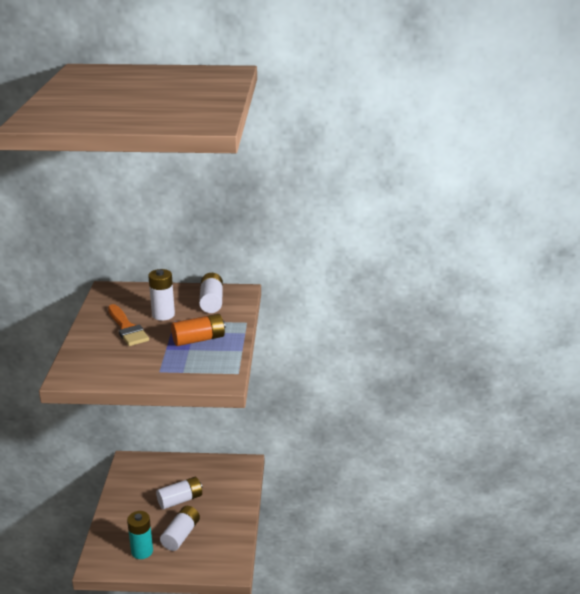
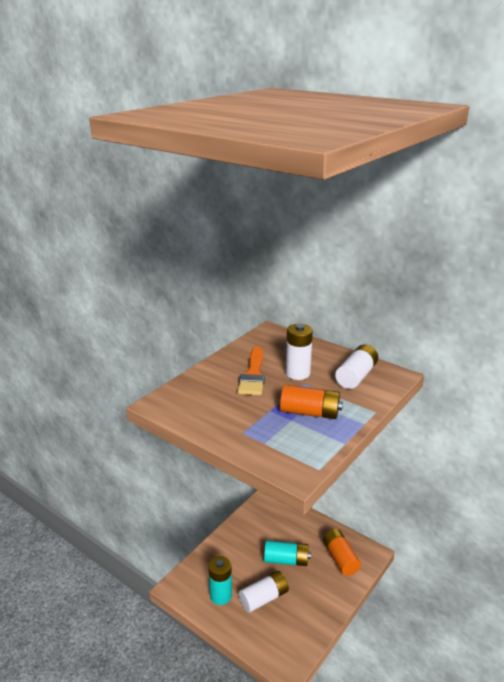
camera: 35 degrees right, 0 degrees up
white battery [156,477,202,510] -> turquoise battery [264,540,311,566]
none -> orange battery [323,529,361,576]

